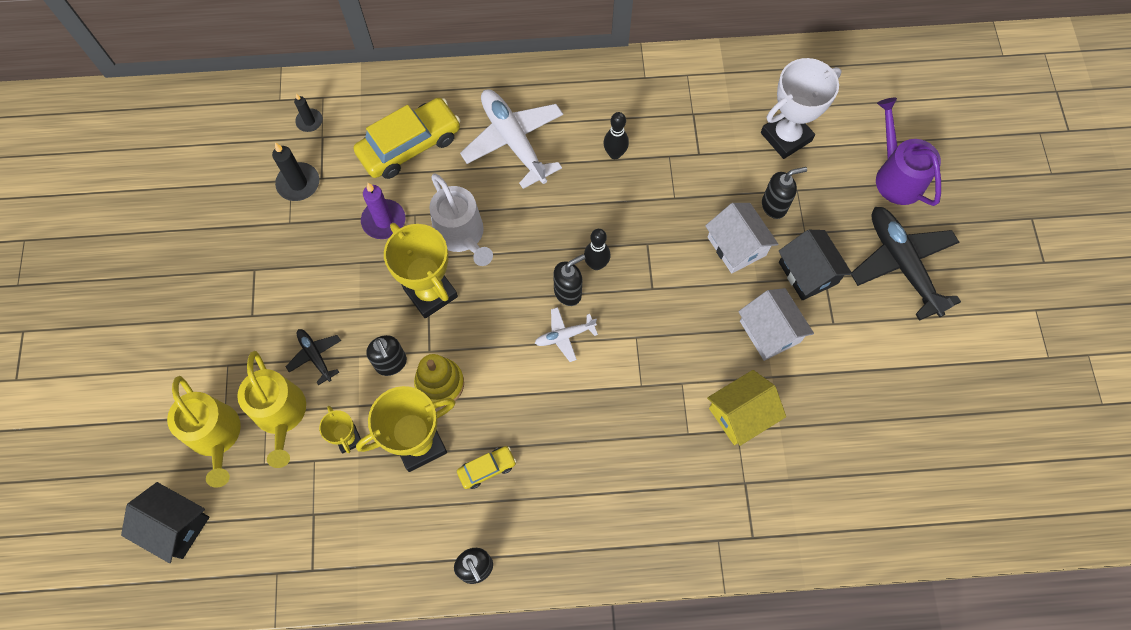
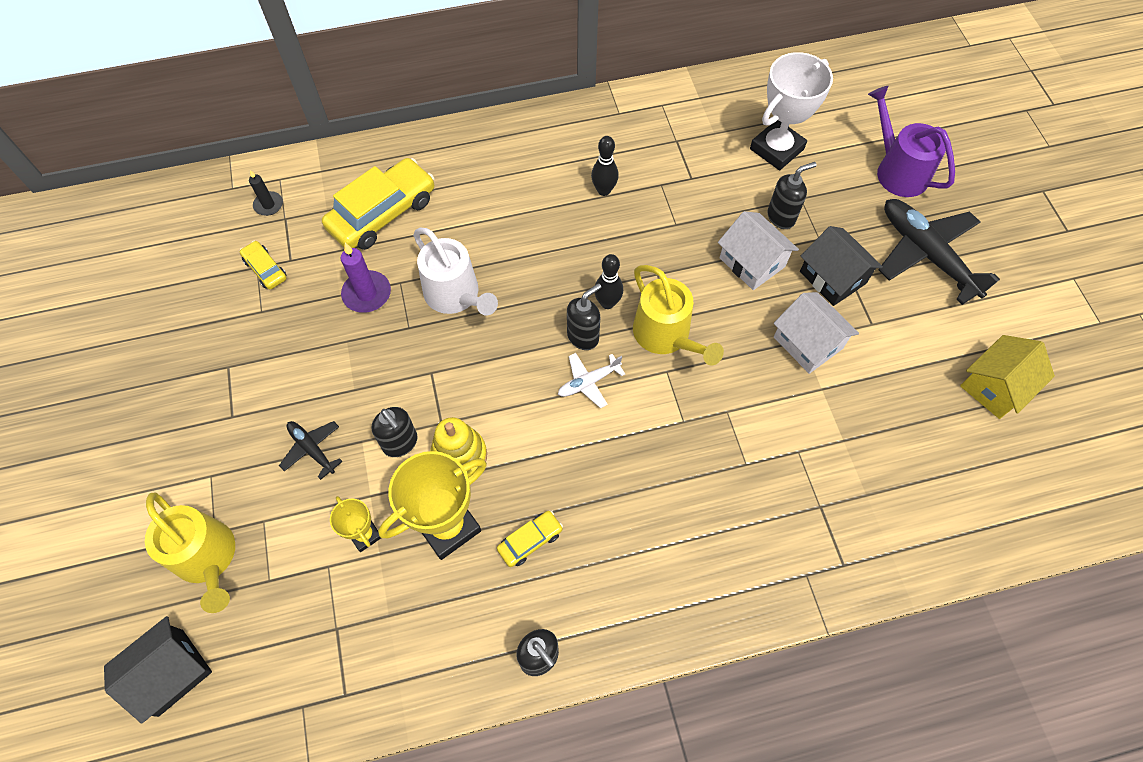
camera: 10 degrees left, 5 degrees down
black house [121,482,209,563] -> black house turned 60 degrees counterclockwise [104,616,212,724]
yellow watering can [237,351,306,468] -> yellow watering can moved to [633,265,724,366]
black candle [272,143,319,201] -> yellow car [239,241,286,289]
yellow trophy [384,223,458,318] -> none
white plane [460,89,563,189] -> none
yellow house [707,370,786,446] -> yellow house moved to [960,335,1055,419]

